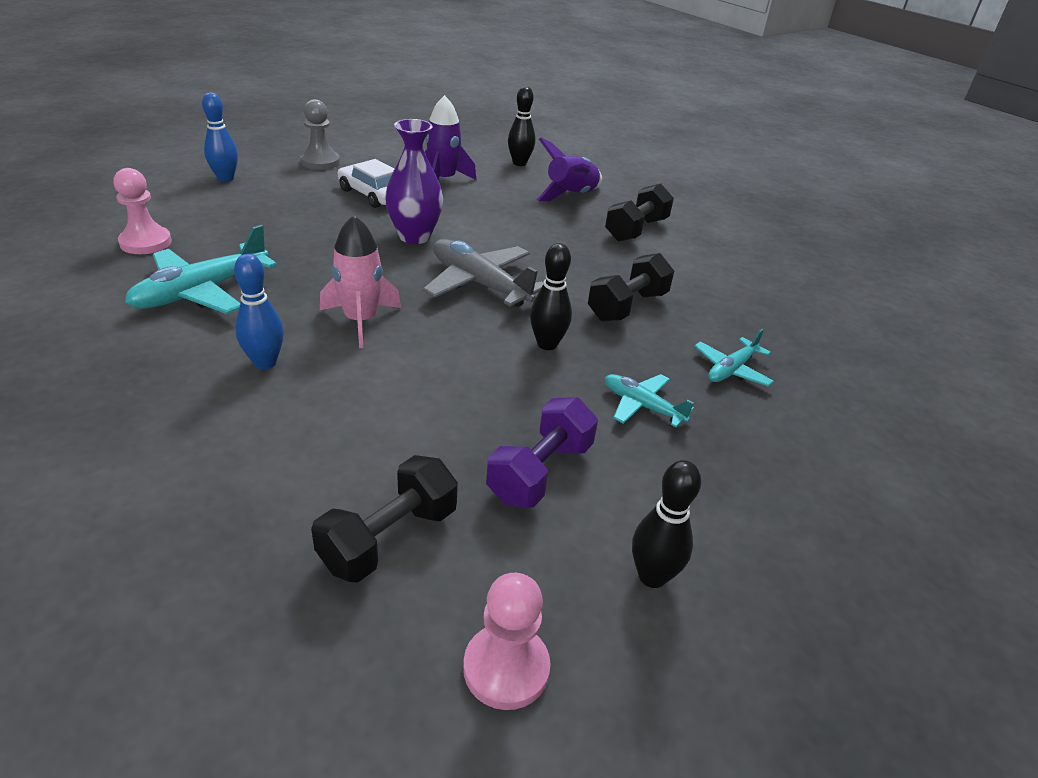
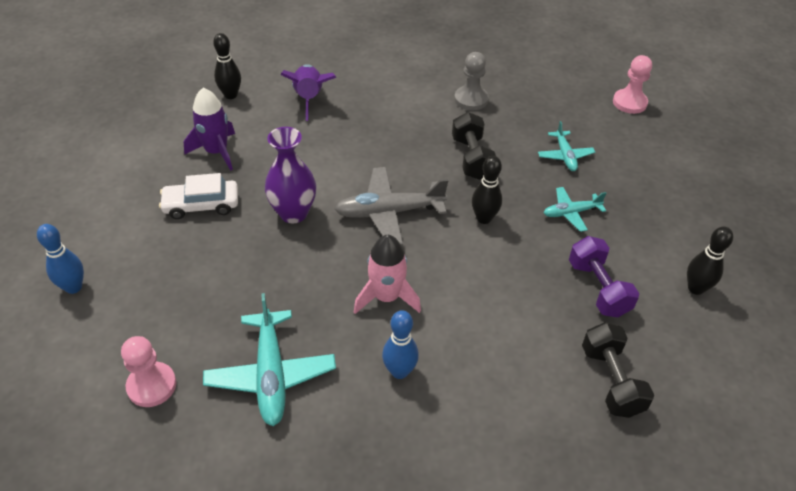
camera: 50 degrees left, 10 degrees up
grey pawn [300,99,340,170] -> grey pawn moved to [454,52,489,110]
pink pawn [463,573,551,710] -> pink pawn moved to [613,55,652,114]
black dumbbell [605,183,674,242] -> none

